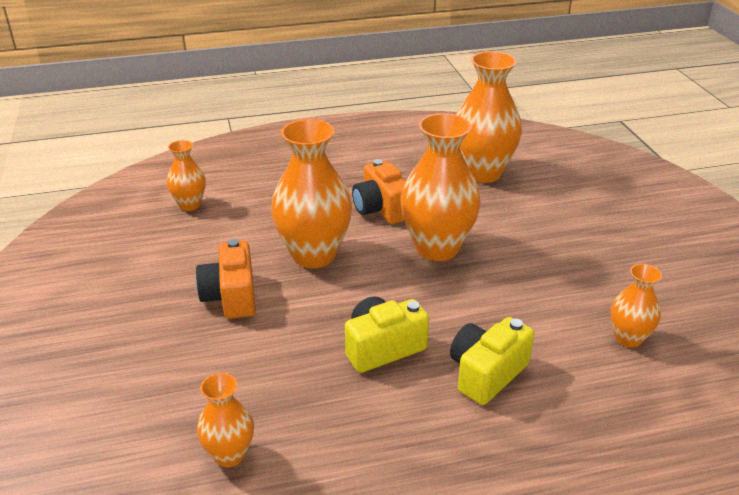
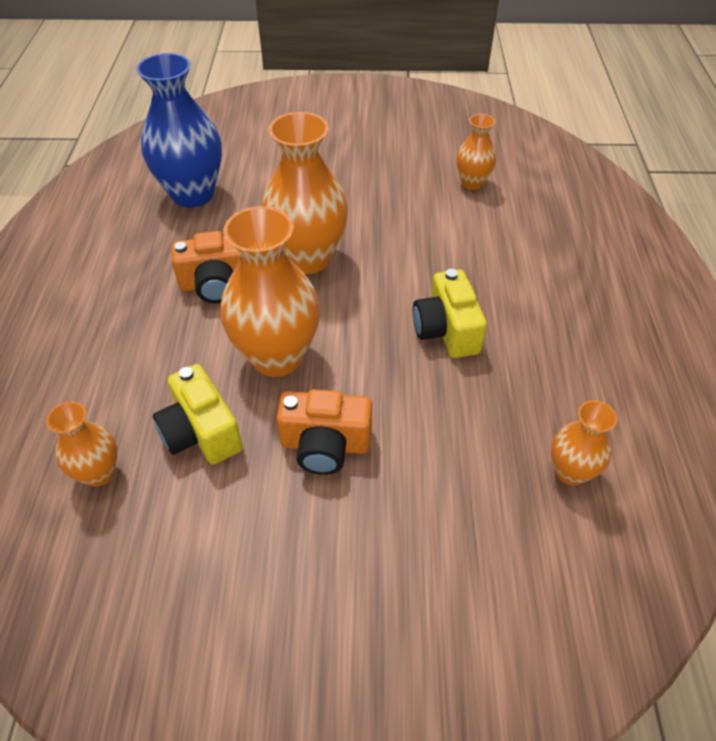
camera: 75 degrees left, 15 degrees up
yellow camera [450,317,534,405] -> yellow camera moved to [153,364,243,465]
orange vase [456,51,522,183] -> blue vase [136,53,222,208]

